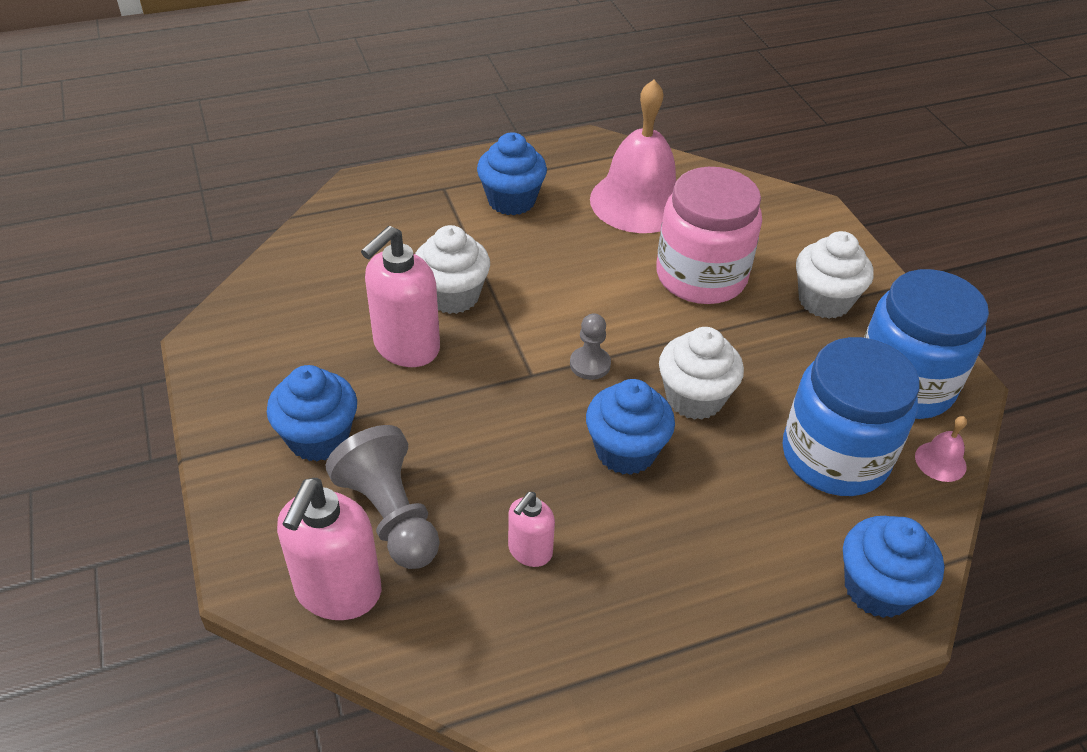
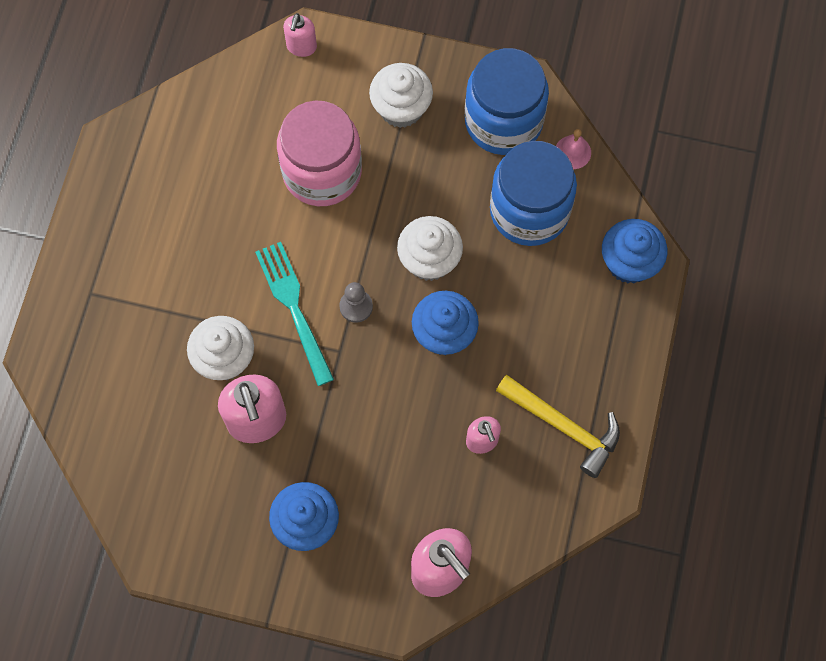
camera: 55 degrees left, 25 degrees up
grey pawn [325,425,440,569] -> none
blue cupcake [477,132,547,215] -> none
pink bell [590,80,676,233] -> none
none -> turquoise fork [255,242,334,386]
none -> pink soap dispenser [283,13,317,57]
none -> yellow hammer [496,375,620,478]

